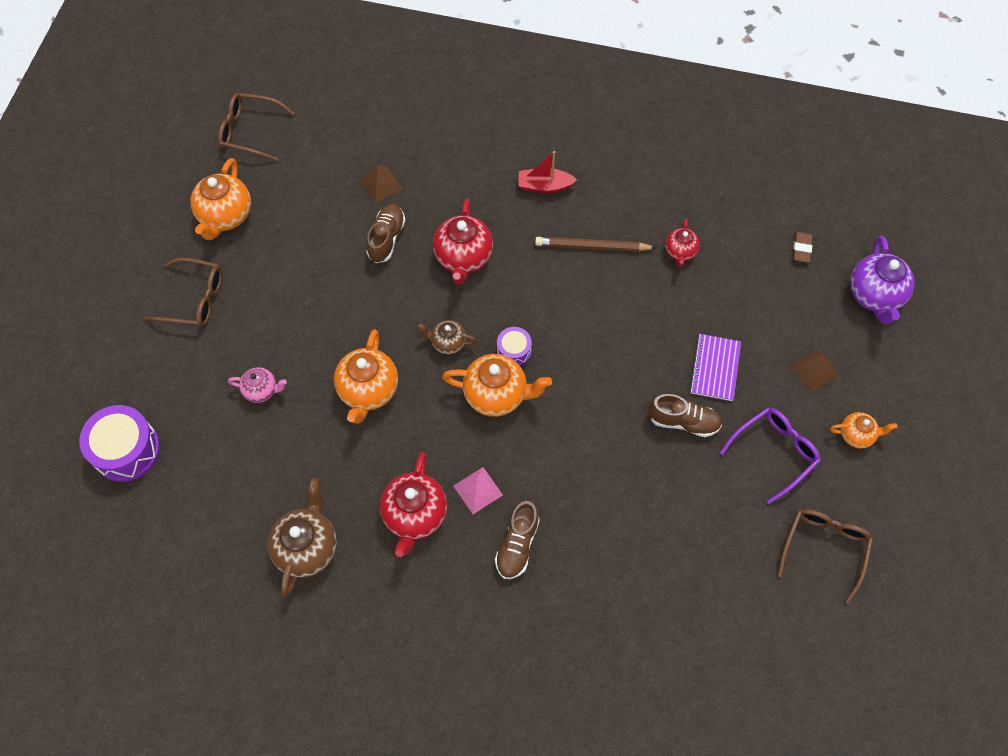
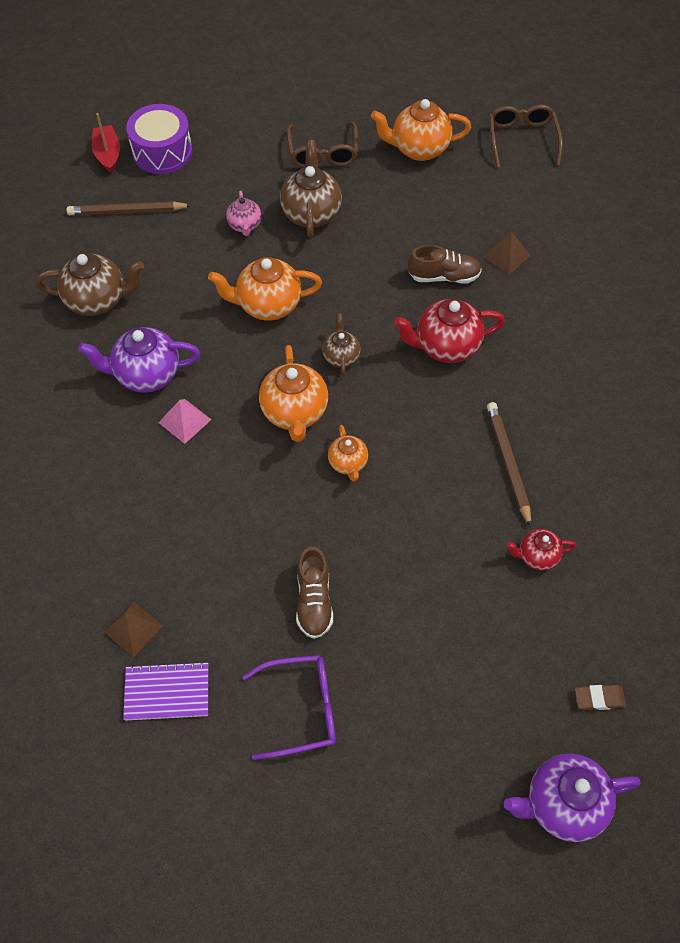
camera: 75 degrees right, 5 degrees down
red teapot [380,452,447,557] -> purple teapot [78,327,200,392]
brown shoe [495,501,540,579] -> none
purple drum [497,327,532,366] -> none
red boat [518,151,577,193] -> red boat moved to [92,113,120,173]
purple notebook [689,334,741,401] -> purple notebook moved to [123,661,208,721]
purple glasses [720,407,821,504] -> purple glasses turned 45 degrees counterclockwise [243,655,336,760]
brown glasses [777,509,873,604] -> none
brown pyramid [790,349,838,392] -> brown pyramid moved to [104,602,163,657]
orange teapot [830,412,898,449] -> orange teapot moved to [328,425,368,481]
none -> brown pencil [67,201,192,215]
none -> brown teapot [280,140,342,238]

